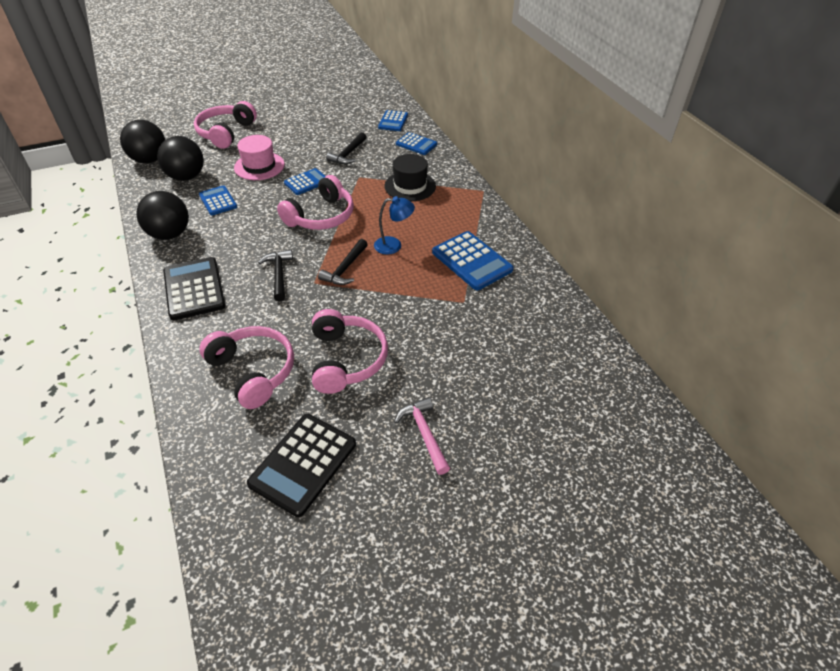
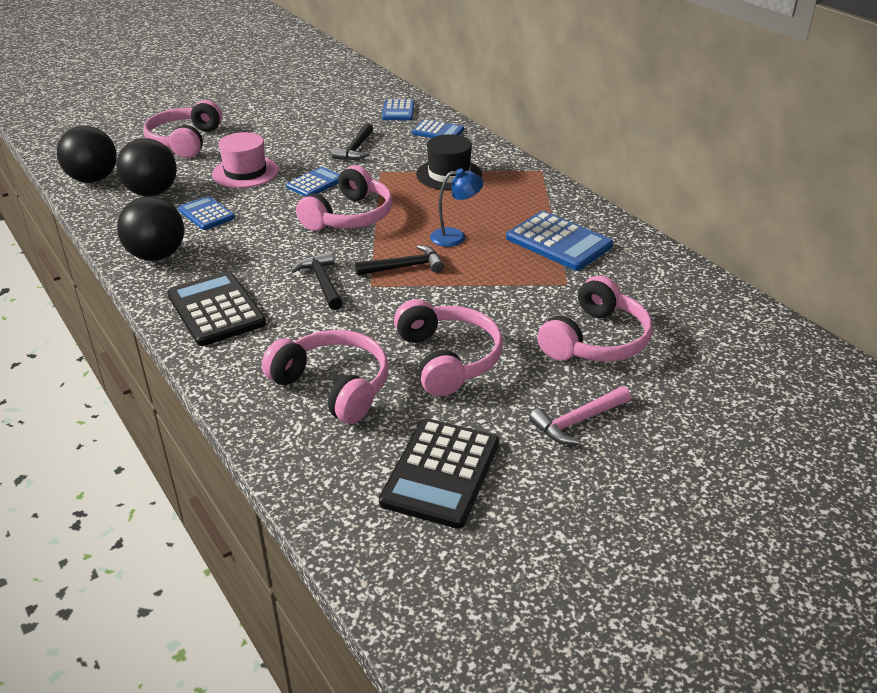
camera: 10 degrees left, 10 degrees down
black hammer [318,239,368,285] -> black hammer turned 120 degrees counterclockwise [355,245,444,275]
pink hammer [394,397,450,475] -> pink hammer turned 90 degrees counterclockwise [529,386,631,444]
none -> pink headphones [537,276,653,362]

